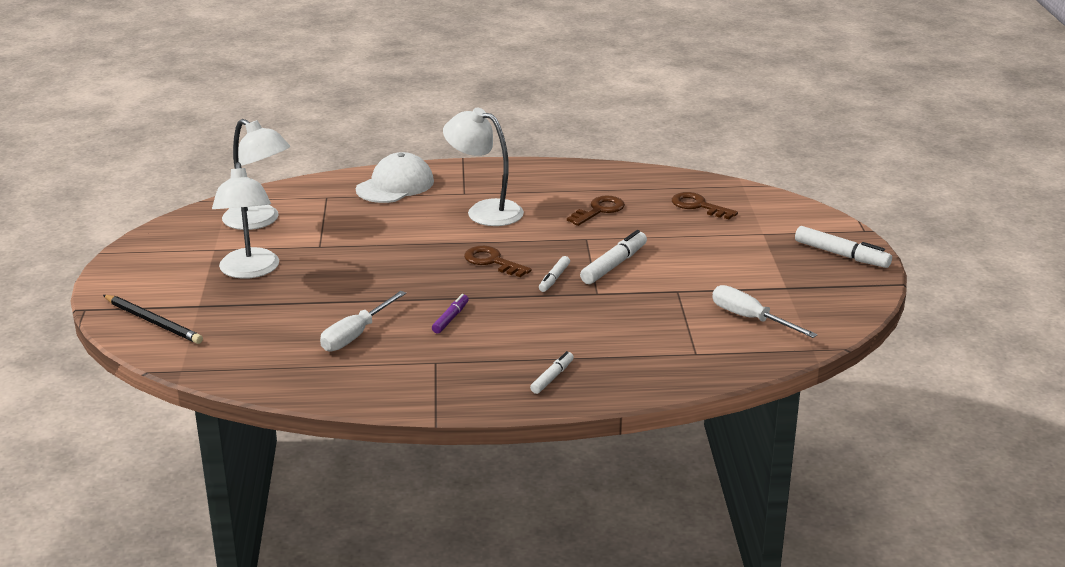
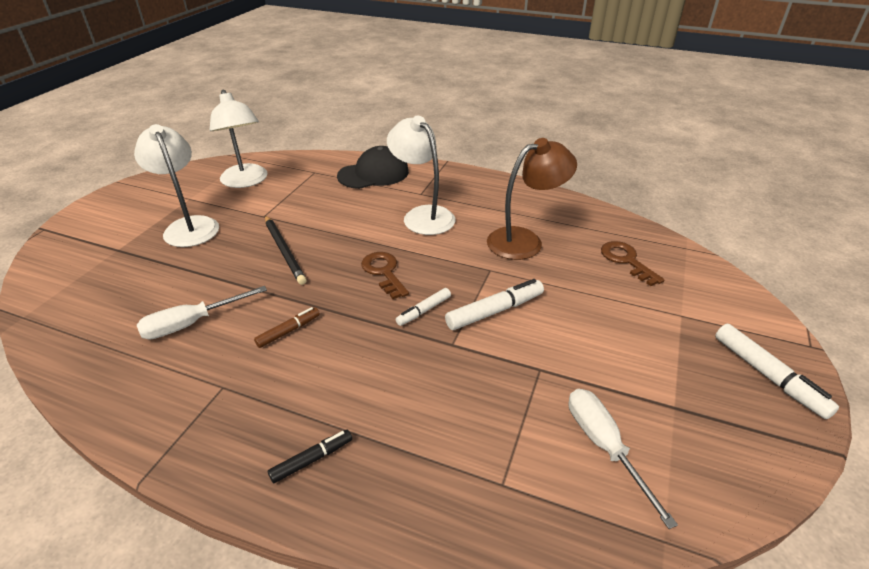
camera: 25 degrees right, 10 degrees up
black pencil [103,295,203,344] -> black pencil moved to [265,215,307,285]
white lamp [212,162,279,279] -> white lamp turned 135 degrees clockwise [134,124,219,247]
white cap [356,152,434,203] -> black cap [337,146,409,189]
purple marker [432,294,469,334] -> brown marker [254,307,320,348]
white marker [530,351,574,394] -> black marker [268,430,352,483]
brown key [567,195,625,226] -> brown lamp [487,138,577,260]

